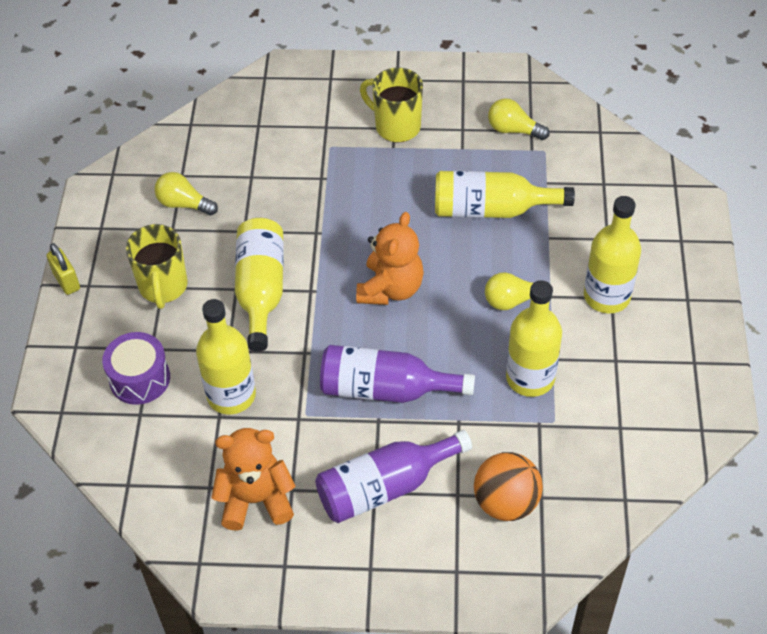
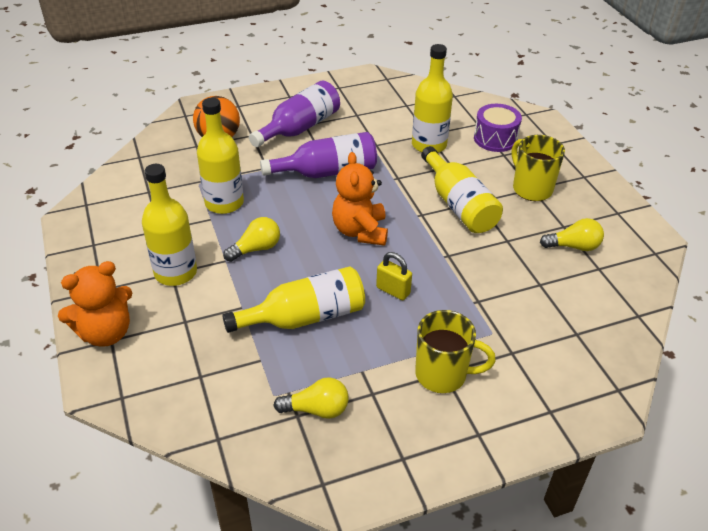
camera: 155 degrees right, 10 degrees down
yellow padlock [47,243,80,295] -> yellow padlock moved to [376,252,412,300]
orange teddy bear [211,428,295,531] -> orange teddy bear moved to [58,261,132,347]

